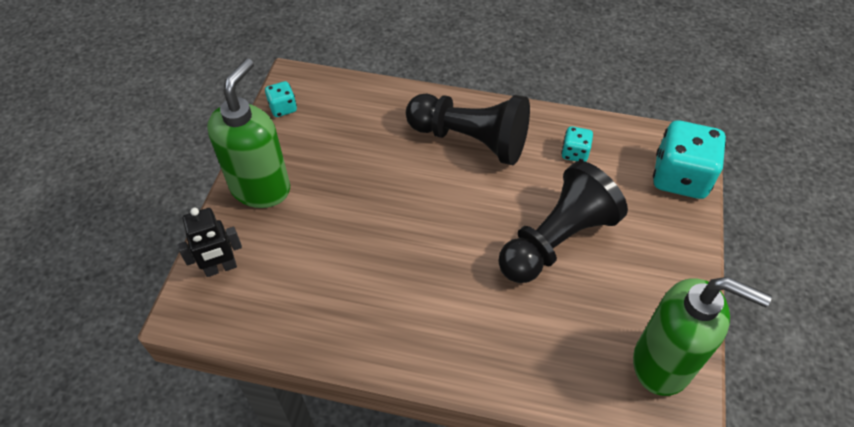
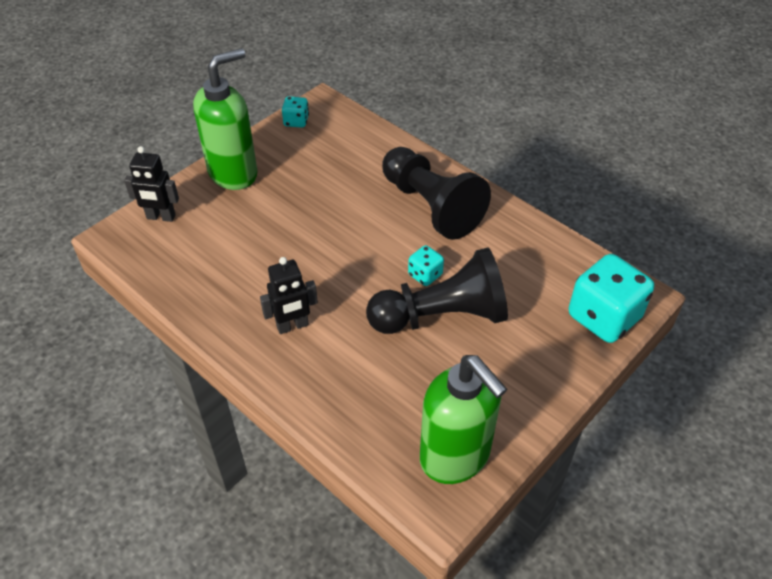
camera: 30 degrees right, 5 degrees down
turquoise dice [561,126,593,162] -> turquoise dice moved to [408,245,444,286]
none -> black robot [260,257,318,334]

